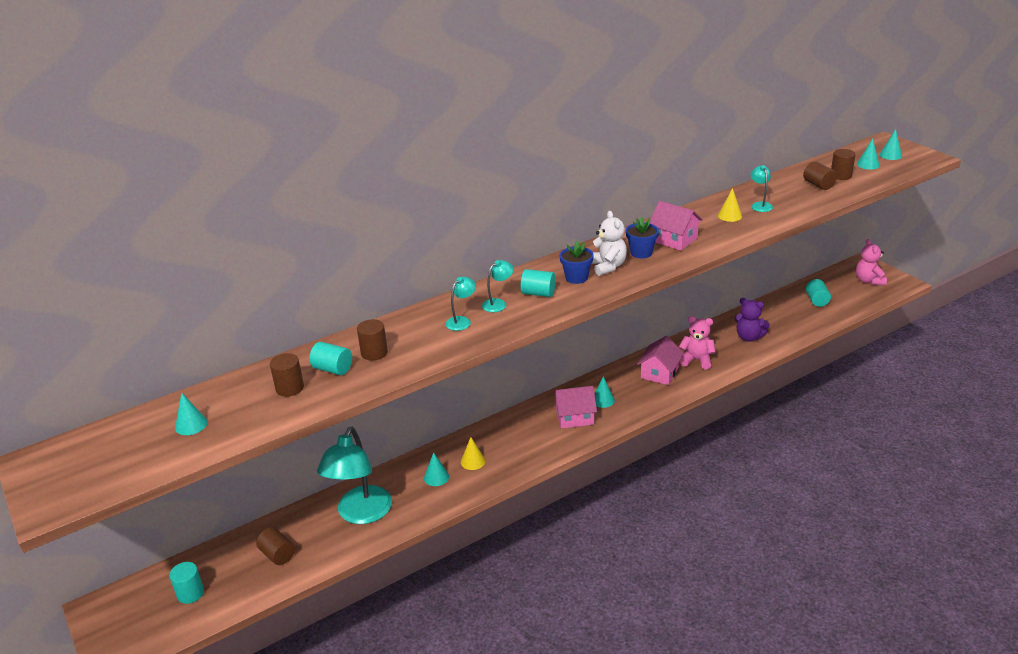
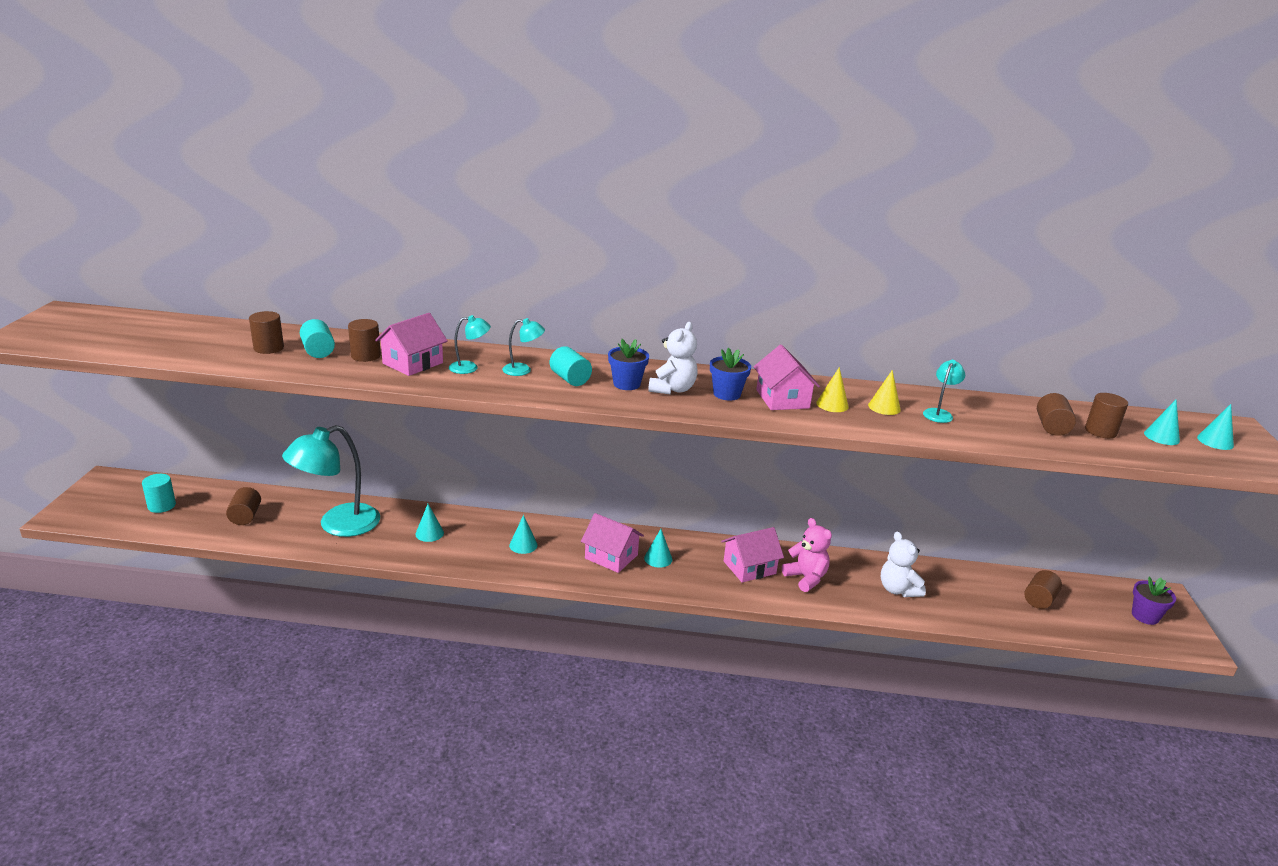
camera: 35 degrees right, 5 degrees down
turquoise cone [175,393,208,435] -> turquoise cone moved to [509,515,538,554]
yellow cone [461,437,485,470] -> yellow cone moved to [816,367,849,412]
purple teddy bear [735,298,770,341] -> white teddy bear [881,531,926,597]
turquoise cylinder [806,279,831,307] -> brown cylinder [1024,570,1062,609]
pink teddy bear [856,239,887,285] -> purple flower pot [1132,577,1176,625]
none -> pink house [375,313,448,376]

